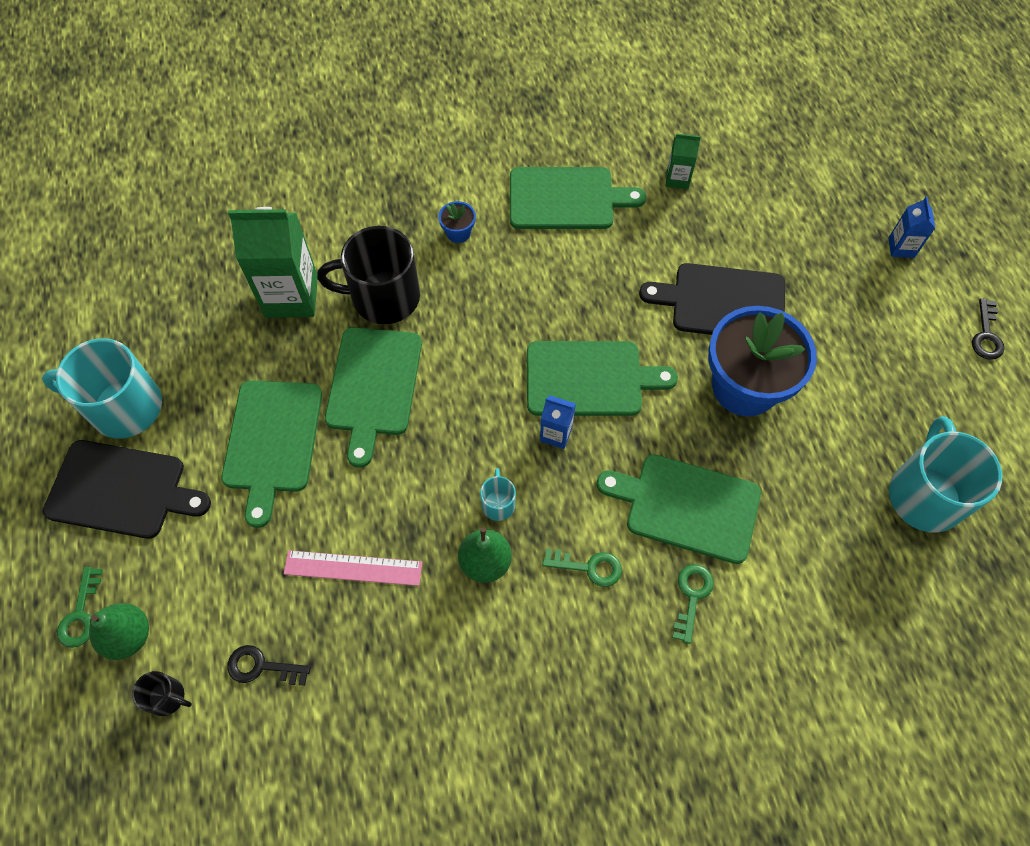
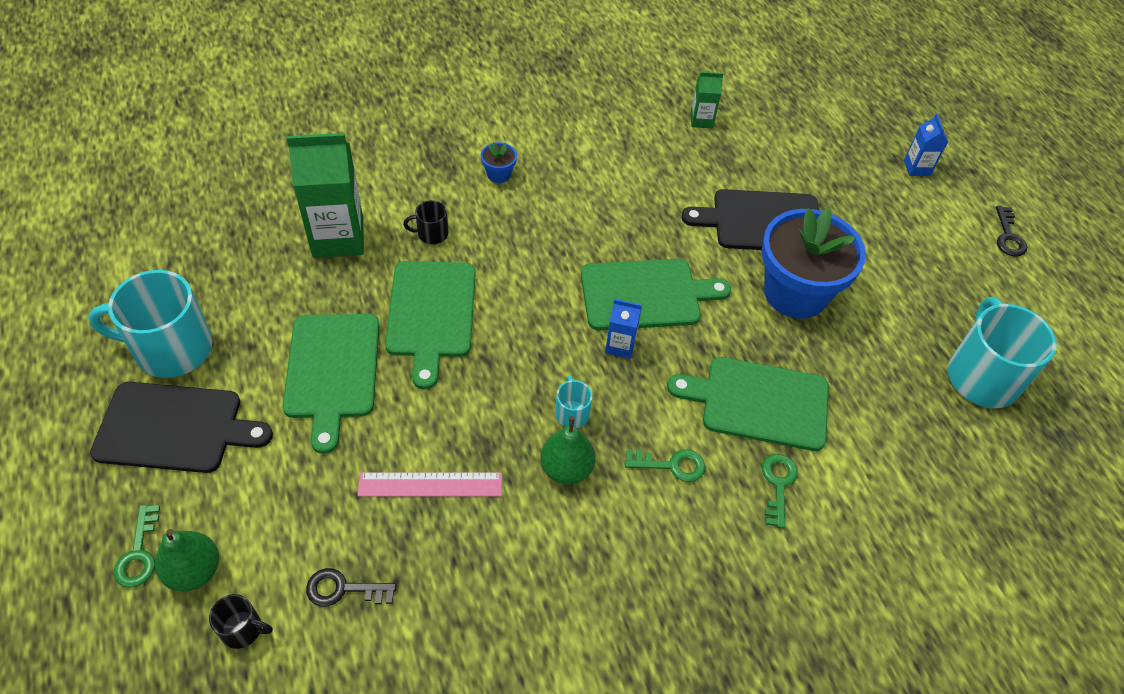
camera: 10 degrees left, 10 degrees down
black mug [317,226,420,324] -> black mug [403,200,448,244], size x0.45
green cutting board [510,167,646,229] -> none

